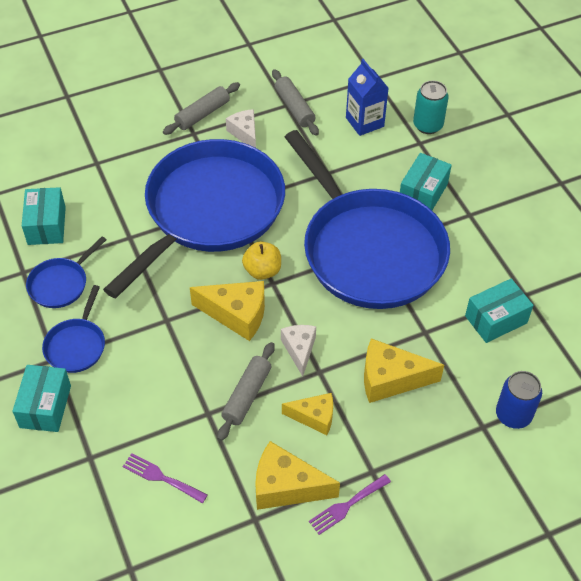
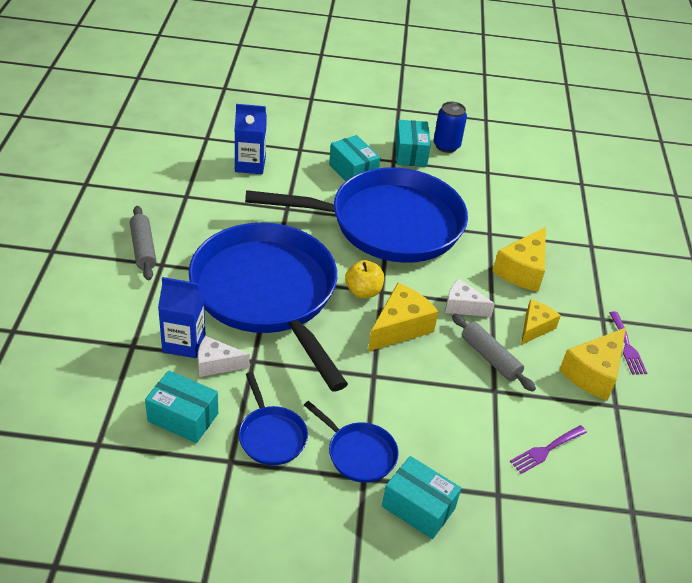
camera: 65 degrees left, 10 degrees down
white cheese [226,109,256,148] -> white cheese moved to [198,336,250,377]
grey rolling pin [272,69,319,136] -> none
turquoise can [413,80,449,134] -> none
turquoise box [465,279,534,343] -> turquoise box moved to [395,120,431,167]
blue can [496,371,542,429] -> blue can moved to [433,102,467,153]
none -> blue carton [158,277,205,358]

